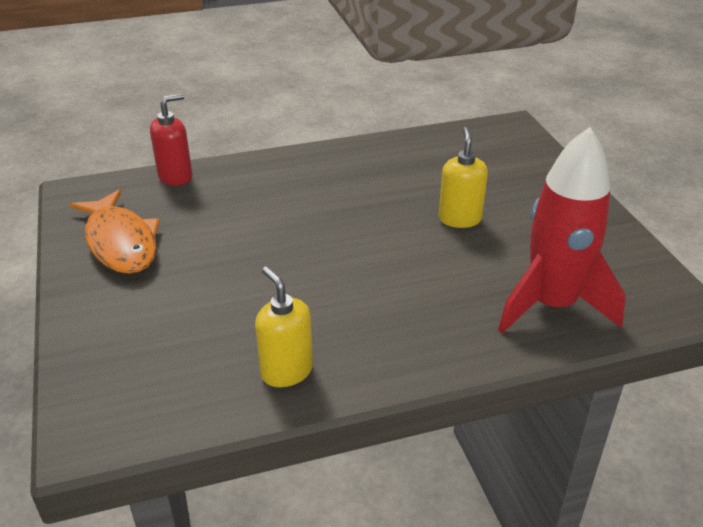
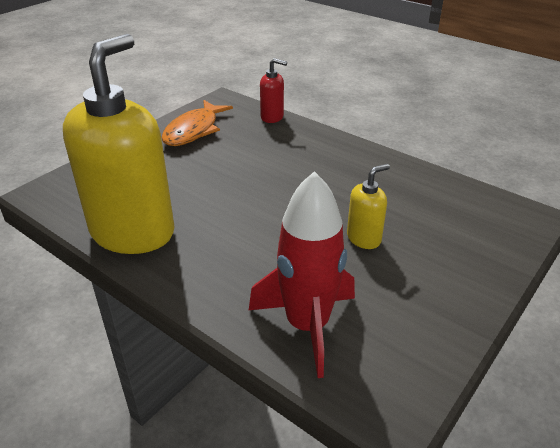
camera: 55 degrees right, 0 degrees up
yellow soap dispenser [255,266,313,387] -> yellow soap dispenser [63,34,175,254], size x2.32

